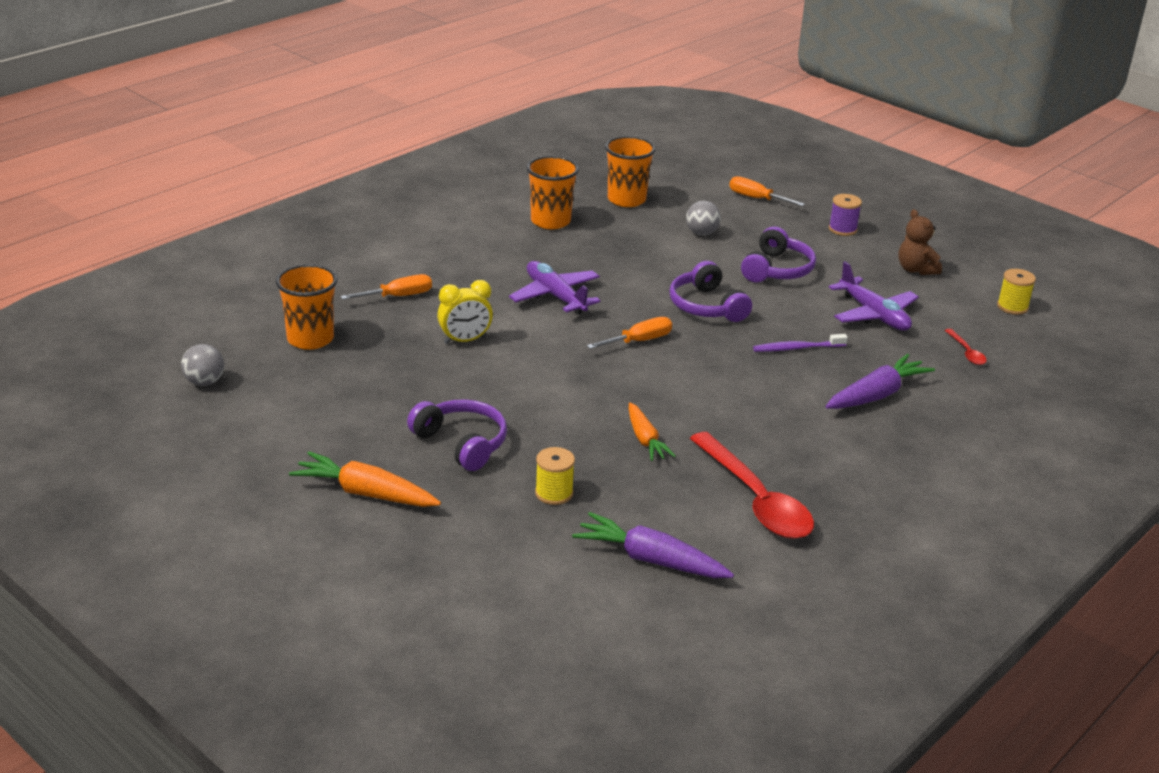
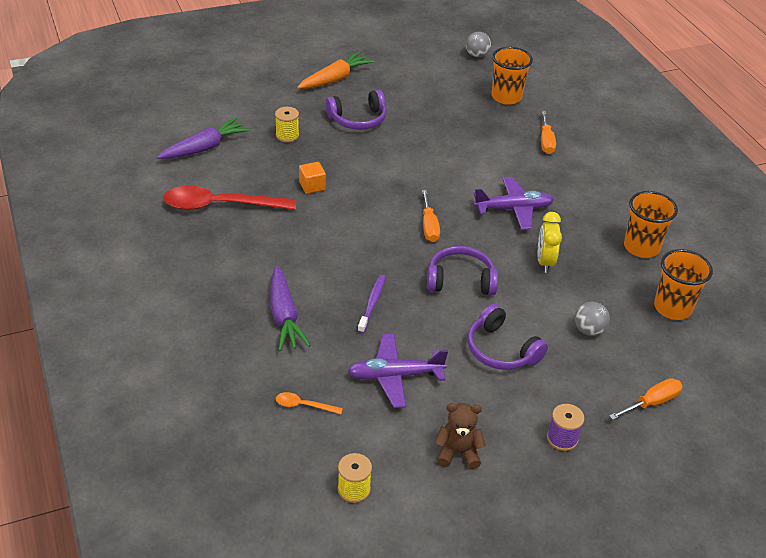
camera: 115 degrees right, 10 degrees up
yellow clock [437,280,493,344] -> yellow clock moved to [538,212,562,273]
orange carrot [629,402,676,461] -> orange cube [299,162,326,194]
red spoon [945,329,987,365] -> orange spoon [276,392,343,414]

